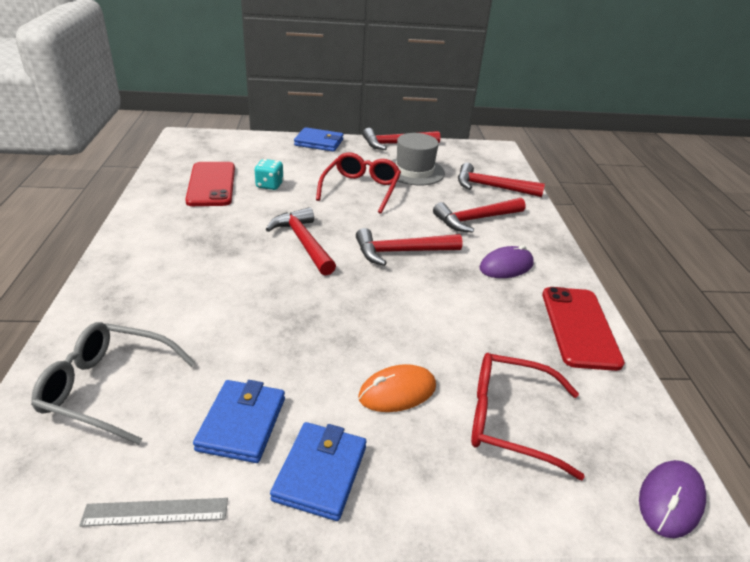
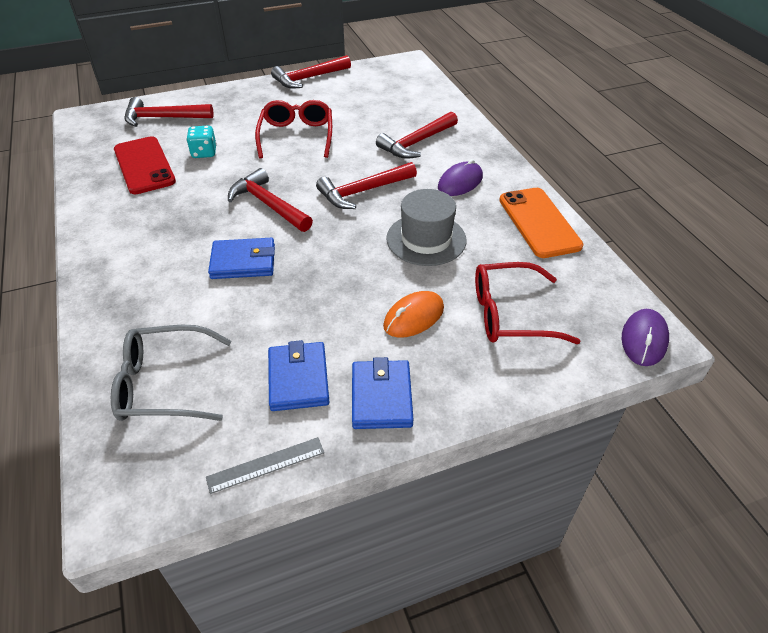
camera: 15 degrees left, 10 degrees up
blue wallet [294,127,343,152] -> blue wallet moved to [208,238,275,279]
grey hat [391,133,445,185] -> grey hat moved to [386,189,467,266]
red hammer [458,163,545,197] -> red hammer moved to [124,97,214,127]
red phone [542,287,625,371] -> orange phone [499,188,583,258]

